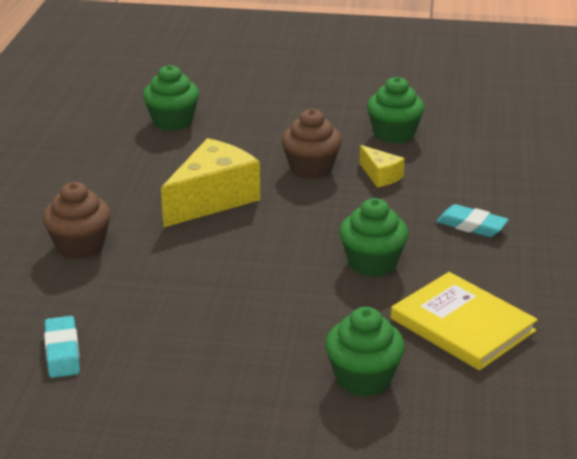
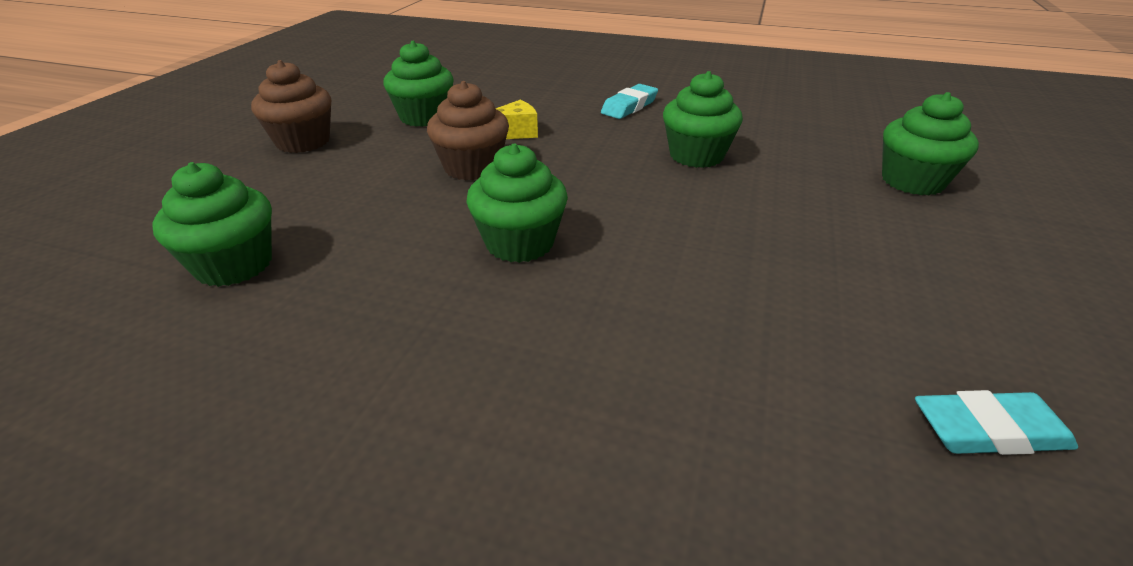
camera: 80 degrees left, 5 degrees up
brown cupcake [43,182,111,259] -> brown cupcake moved to [251,60,331,153]
yellow cheese [161,138,260,228] -> green cupcake [466,144,568,263]
yellow book [391,272,538,371] -> none

